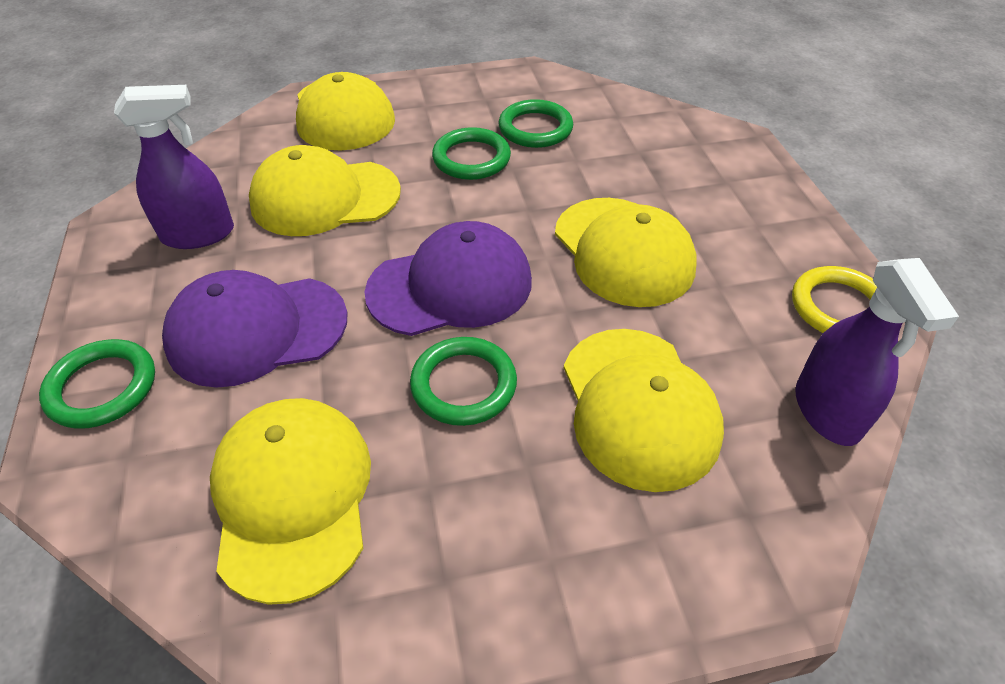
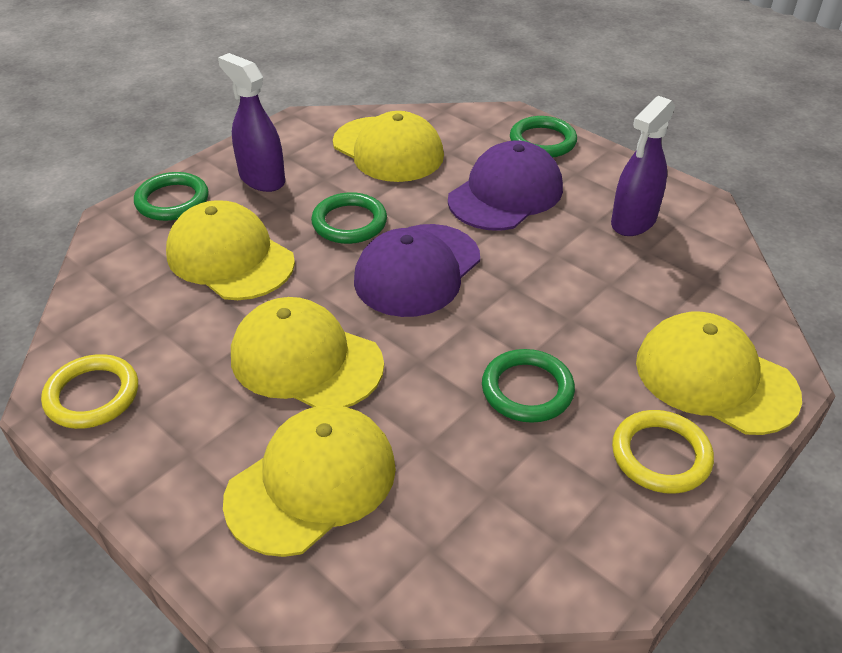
camera: 145 degrees right, 5 degrees down
yellow cap [249,145,401,236] -> yellow cap moved to [223,405,396,557]
green ring [498,99,573,148] -> green ring moved to [134,172,209,221]
purple spray bottle [795,258,959,446] -> purple spray bottle moved to [218,53,285,192]
none -> yellow ring [612,410,714,494]

